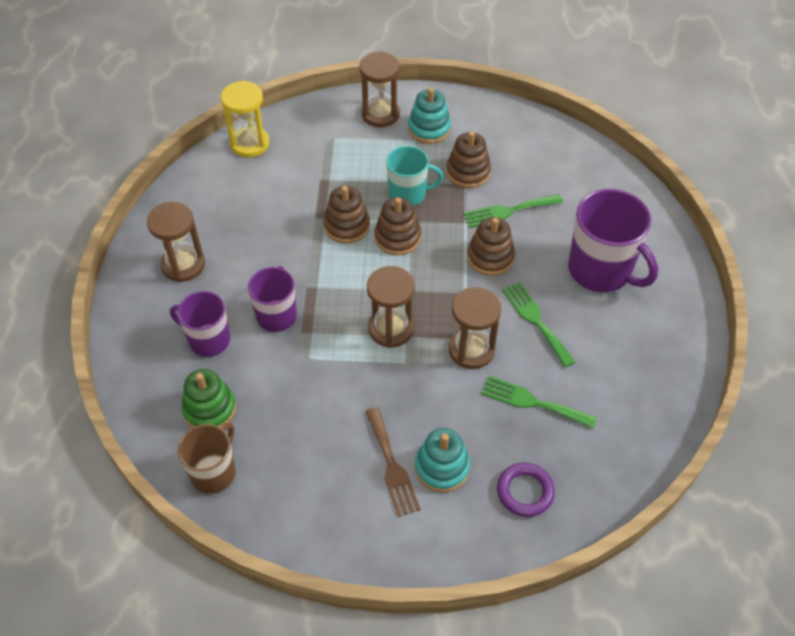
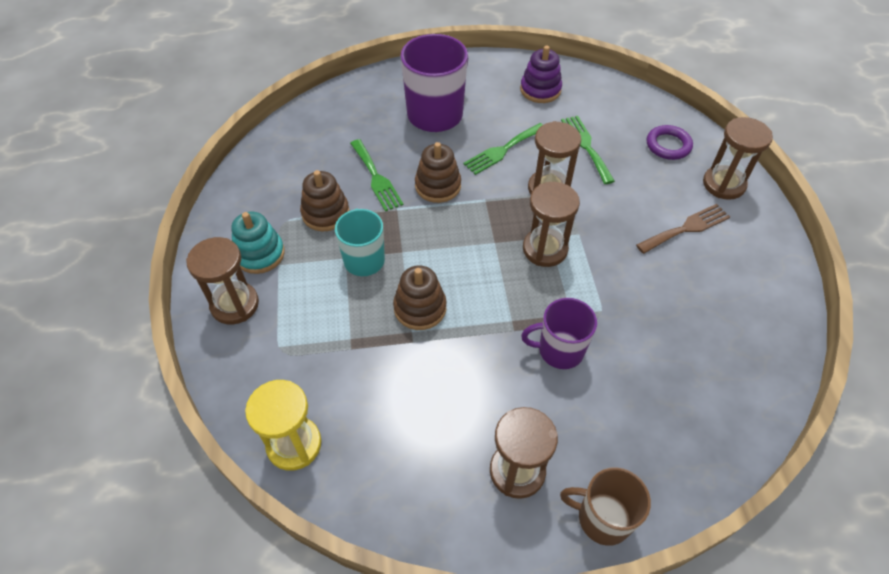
camera: 100 degrees left, 0 degrees up
purple mug [170,291,230,357] -> none
brown mug [178,423,236,494] -> brown mug moved to [560,467,651,546]
green stacking toy [182,369,236,428] -> none
brown stacking toy [375,197,421,255] -> none
turquoise stacking toy [415,428,470,492] -> none
green fork [481,376,597,429] -> green fork turned 150 degrees clockwise [561,116,615,184]
none -> purple stacking toy [520,45,562,103]
none -> brown hourglass [703,117,773,200]

